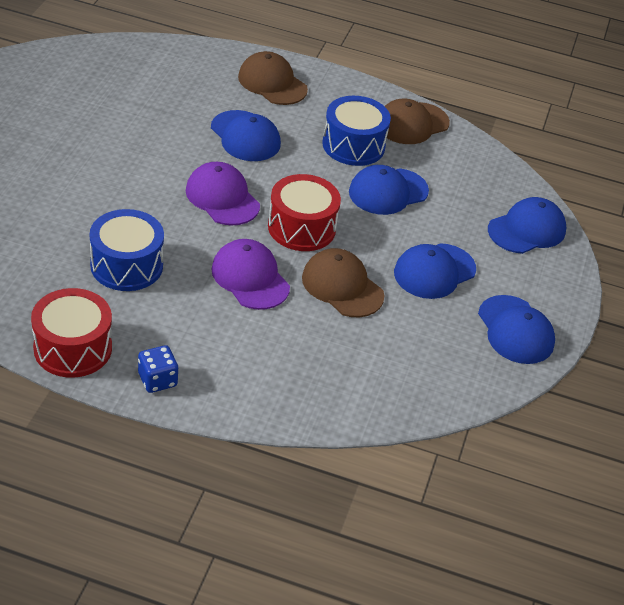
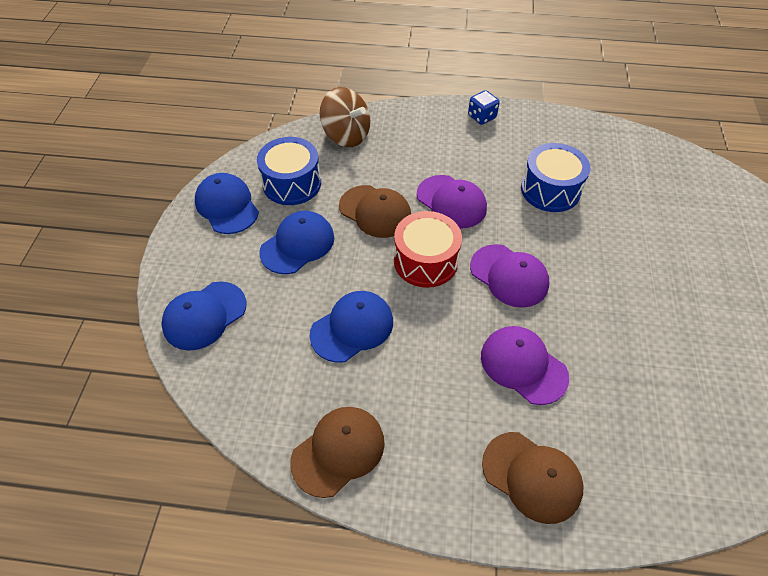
camera: 175 degrees right, 10 degrees up
red drum [31,288,112,378] -> none
blue cap [211,110,281,161] -> purple cap [481,326,569,405]
blue drum [322,96,391,166] -> blue drum moved to [257,137,321,205]
none -> brown spinning top [320,87,370,147]

